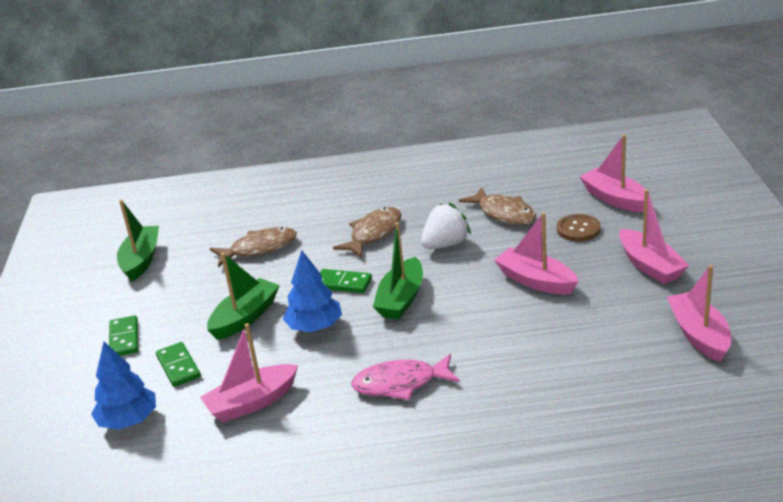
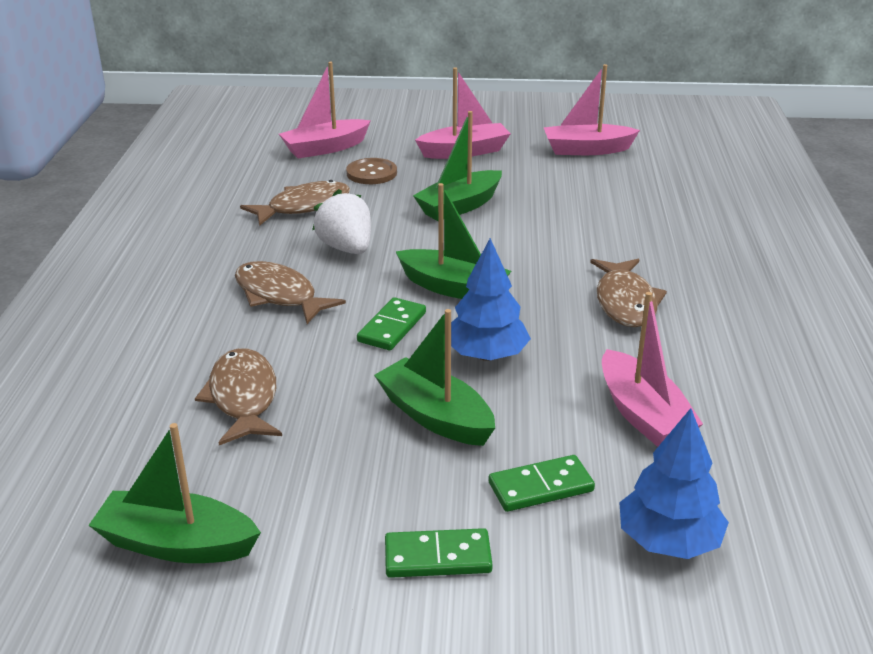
camera: 85 degrees left, 0 degrees up
pink fish [351,354,460,400] -> brown fish [590,259,667,327]
pink boat [494,212,579,294] -> green boat [413,111,502,221]

